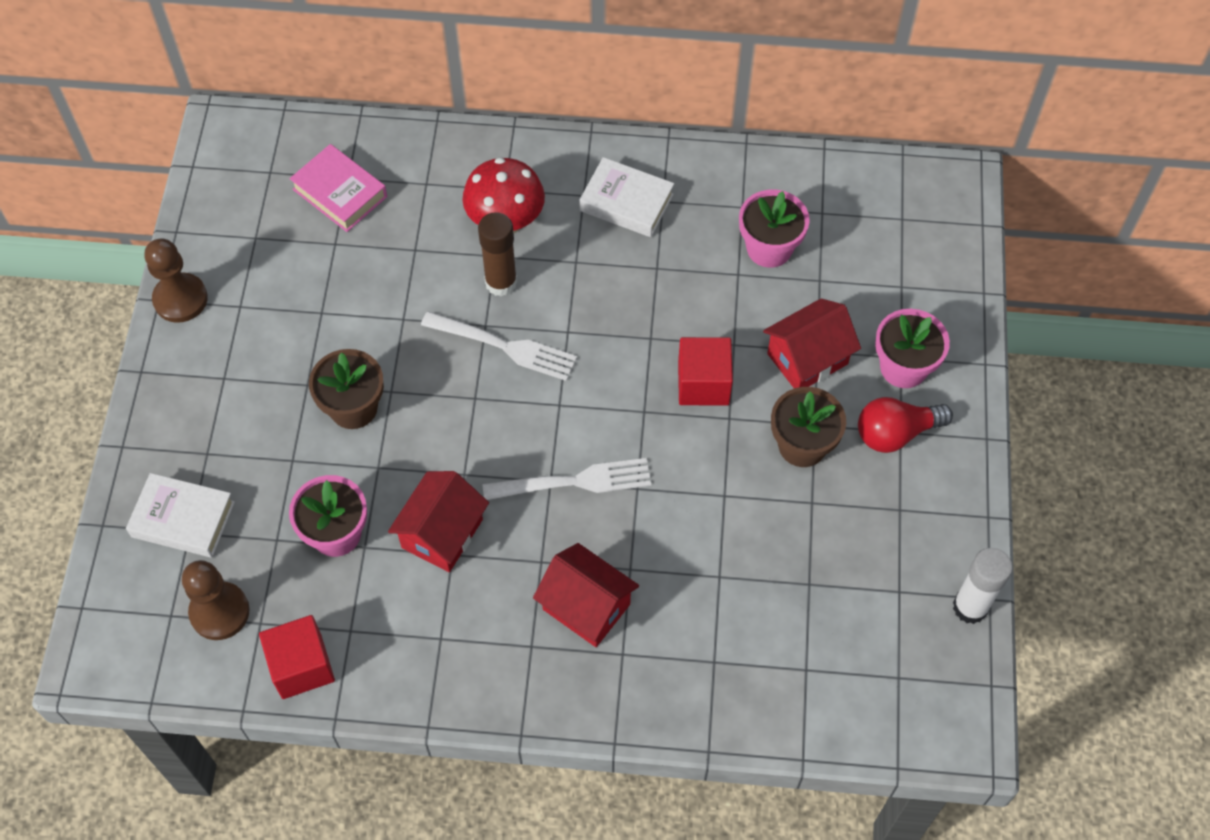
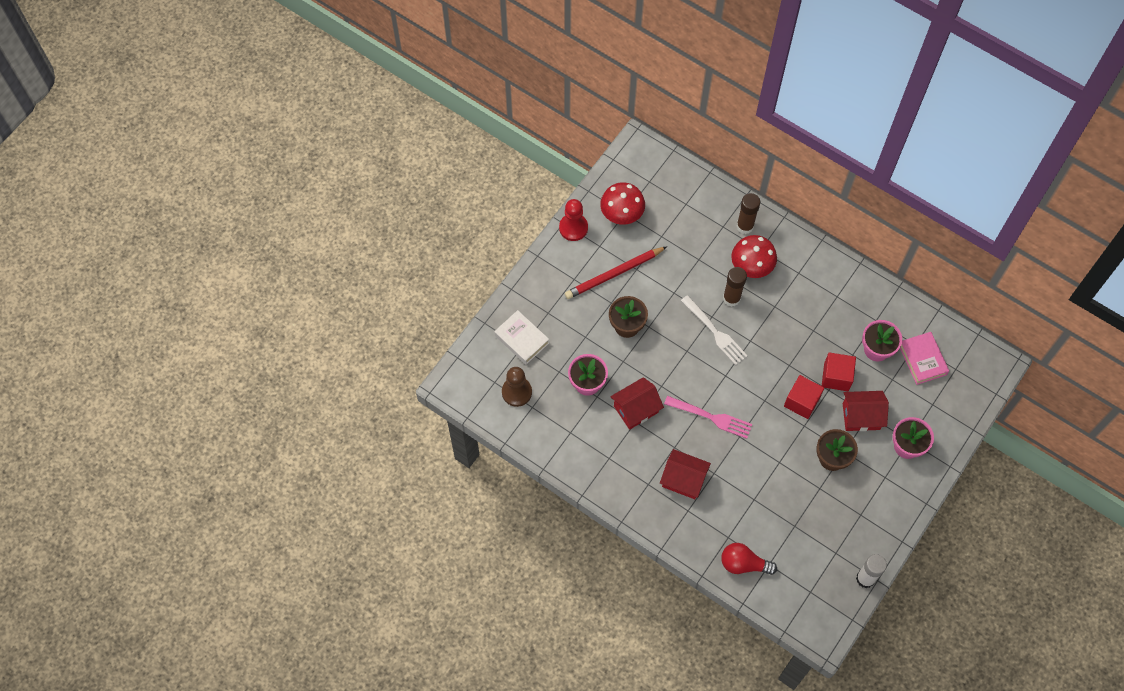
camera: 30 degrees right, 5 degrees up
brown pawn [144,238,208,323] -> red pawn [559,199,588,241]
red cube [259,615,335,699] -> red cube moved to [822,352,856,391]
pink book [290,144,387,232] -> pink book moved to [900,332,949,385]
white fork [483,458,651,500] -> pink fork [664,396,752,439]
red house [533,543,639,647] -> red house turned 45 degrees counterclockwise [660,449,711,499]
white book [579,157,674,237] -> none
red light bulb [858,397,953,453] -> red light bulb moved to [721,543,777,575]
none -> red pencil [565,246,667,299]
none -> red mushroom [600,182,645,225]
none -> brown glue stick [736,193,760,234]

